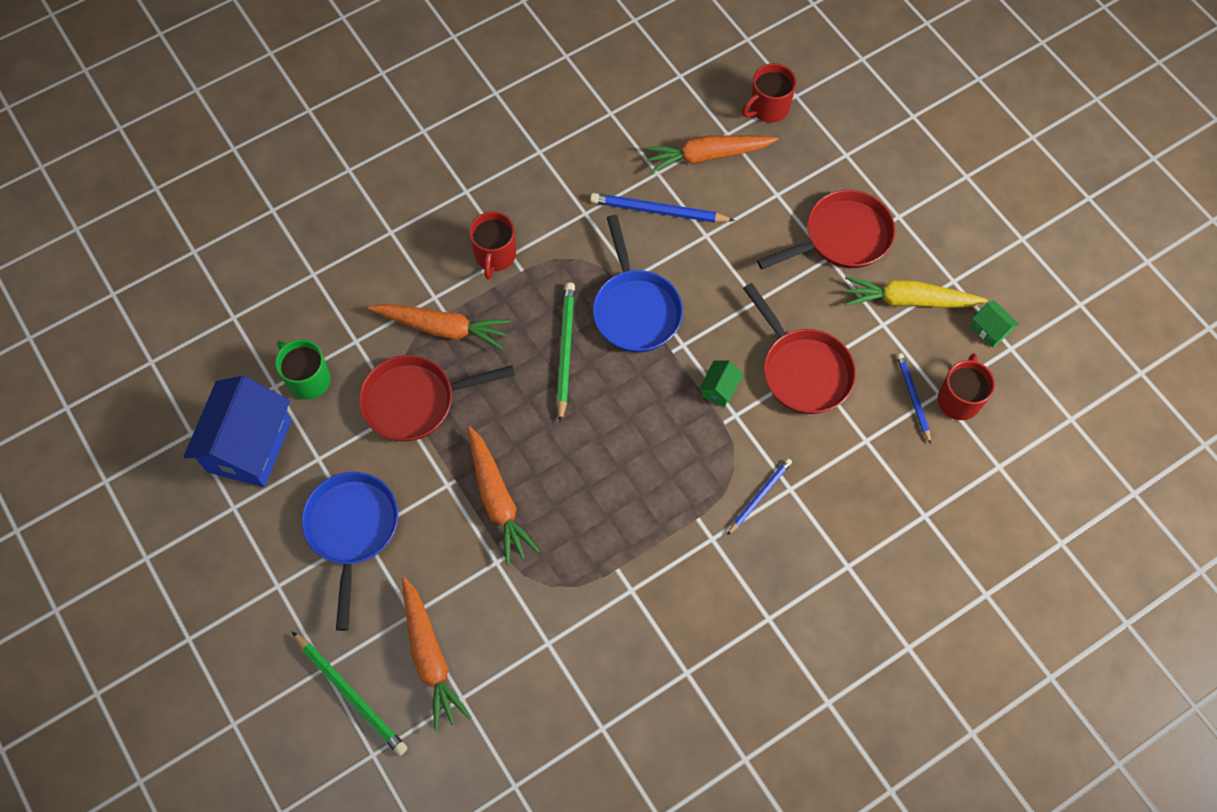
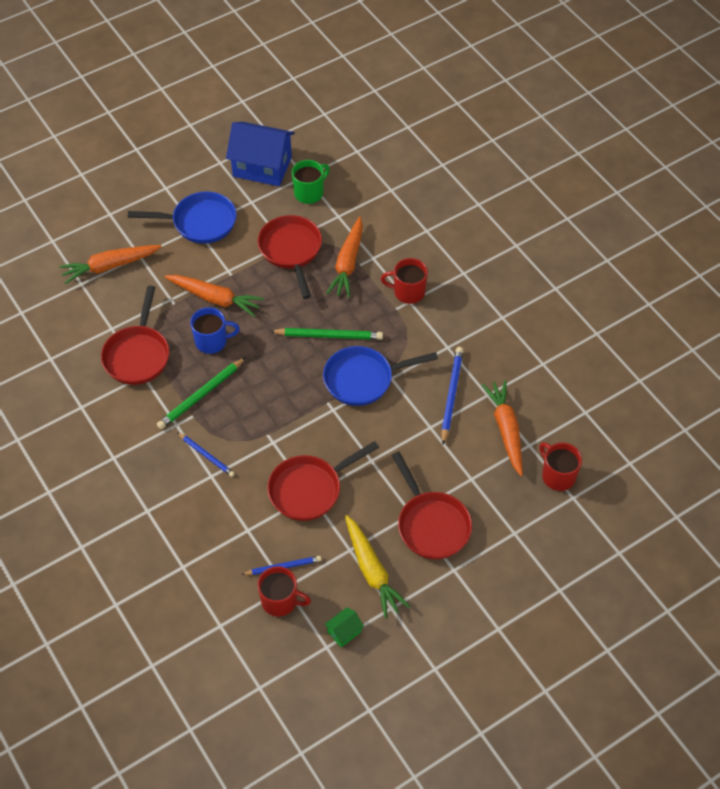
camera: 90 degrees right, 10 degrees down
green pencil [292,632,407,756] -> green pencil moved to [157,357,246,429]
orange carrot [468,426,540,565] -> orange carrot turned 135 degrees counterclockwise [164,275,264,317]
green house [699,360,743,407] -> none
yellow carrot [845,277,988,308] -> yellow carrot turned 150 degrees clockwise [345,515,410,618]
none -> red pan [101,286,169,385]
none -> blue mug [190,307,240,354]

